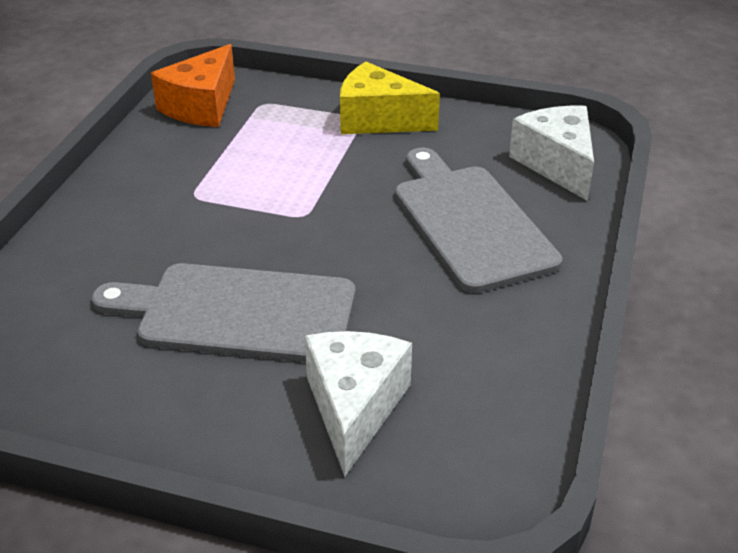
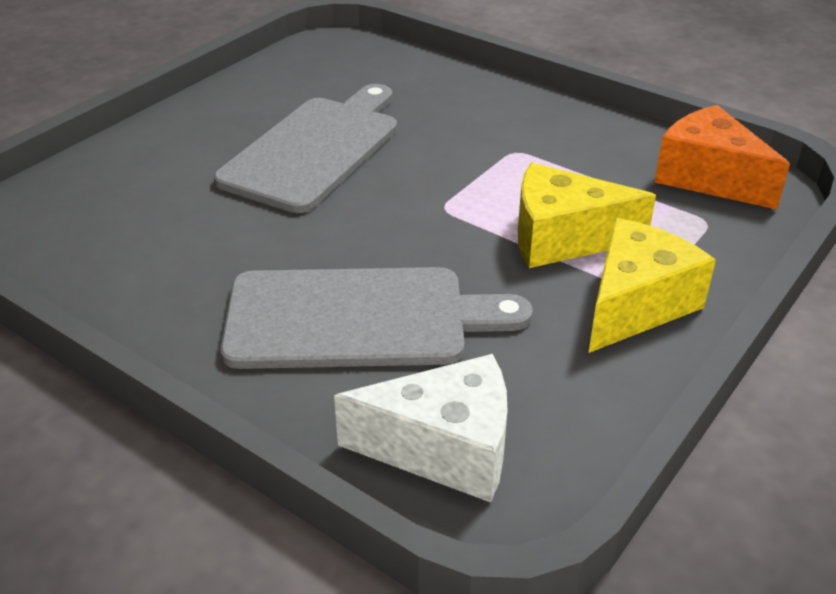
camera: 110 degrees right, 0 degrees up
white cheese [305,331,412,477] -> none
none -> yellow cheese [518,163,656,268]

